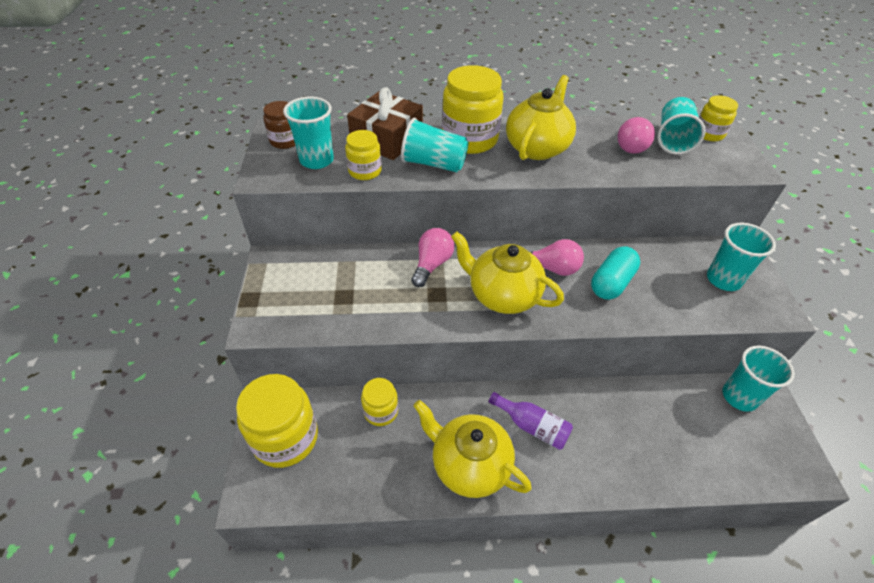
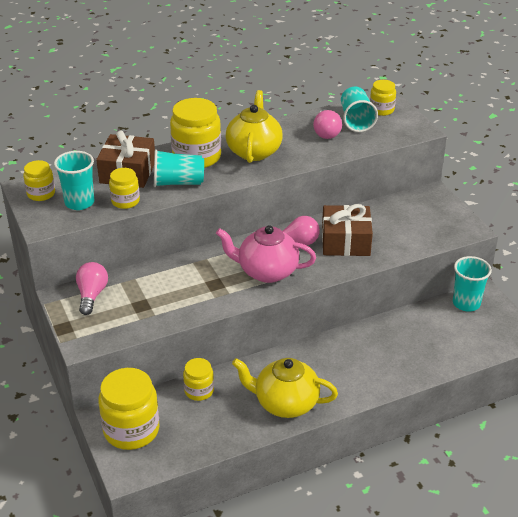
camera: 20 degrees left, 10 degrees down
brown jar [263,101,295,149] -> yellow jar [23,160,55,201]
pink light bulb [411,228,455,287] -> pink light bulb moved to [76,262,108,315]
yellow teapot [451,231,564,314] -> pink teapot [216,225,316,283]
purple bottle [489,392,573,450] -> none
turquoise capsule [591,246,640,300] -> brown gift [322,204,373,256]
turquoise cup [707,223,776,291] -> none

